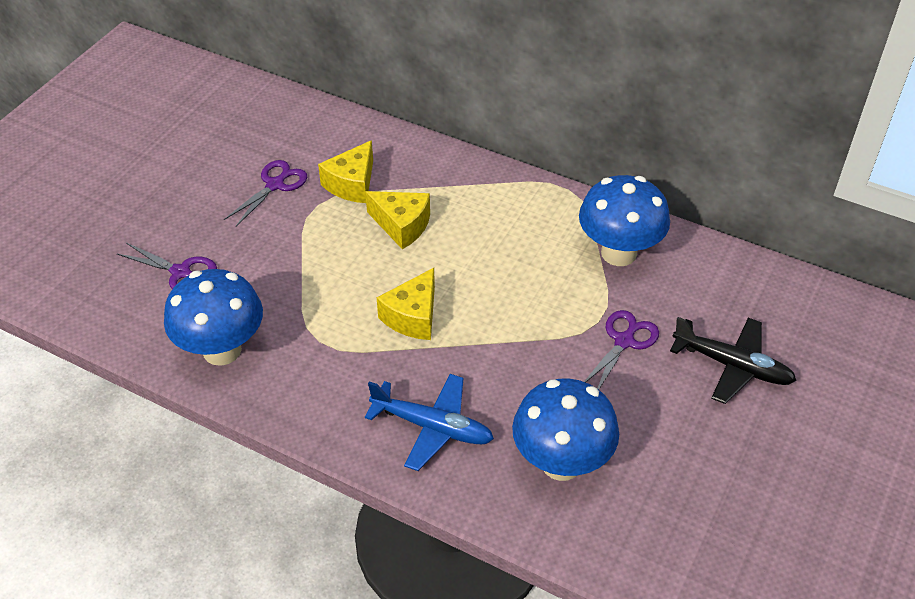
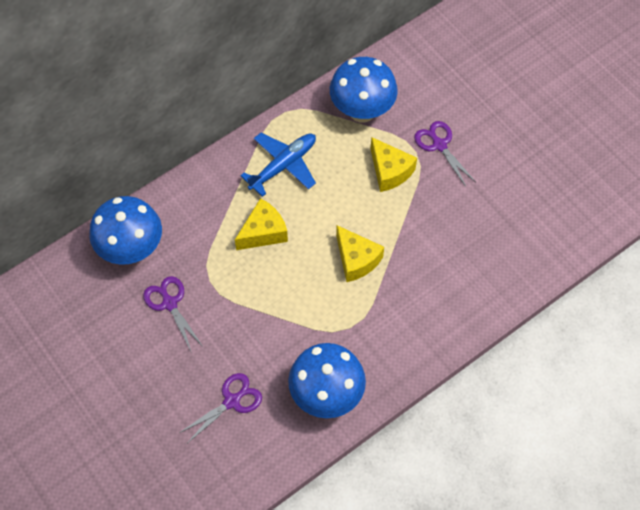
camera: 65 degrees left, 15 degrees up
yellow cheese [318,140,373,203] -> yellow cheese moved to [371,137,417,192]
blue plane [365,374,494,471] -> blue plane moved to [240,133,316,197]
blue mushroom [512,379,619,481] -> blue mushroom moved to [89,196,162,265]
black plane [670,317,797,404] -> none

